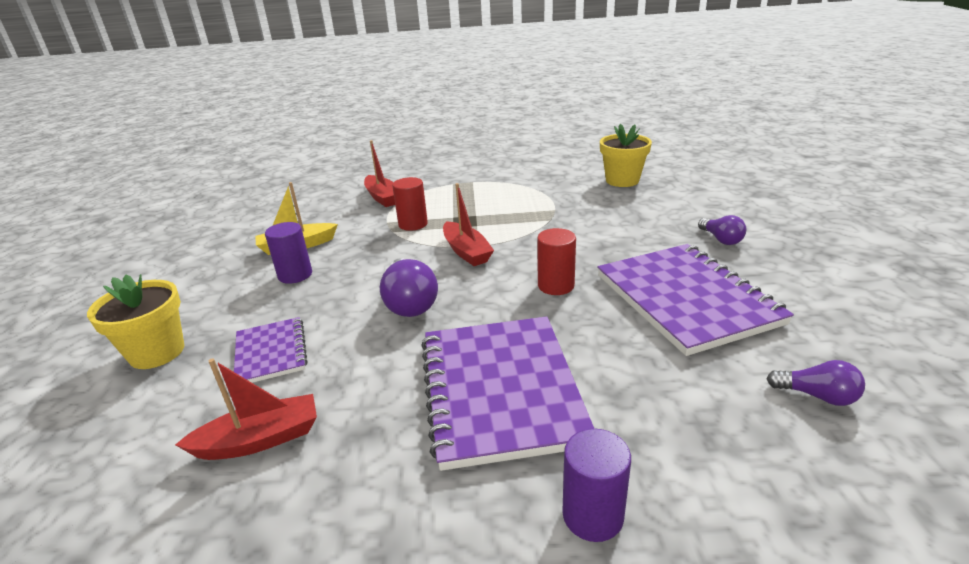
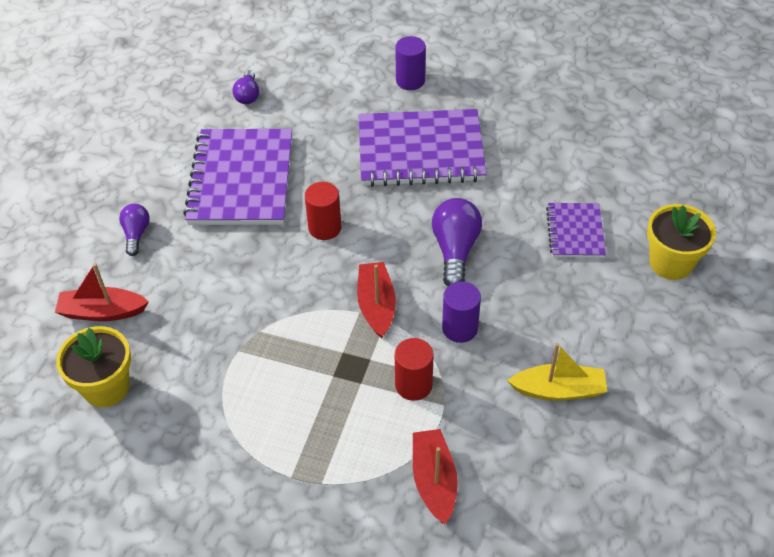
camera: 160 degrees left, 20 degrees up
red boat [175,358,317,460] -> red boat moved to [55,263,149,321]
purple cylinder [265,222,312,284] -> purple cylinder moved to [442,281,481,343]
purple notebook [421,316,595,471] -> purple notebook turned 75 degrees clockwise [358,109,487,187]
purple light bulb [767,360,865,406] -> purple light bulb turned 135 degrees counterclockwise [232,70,259,104]

